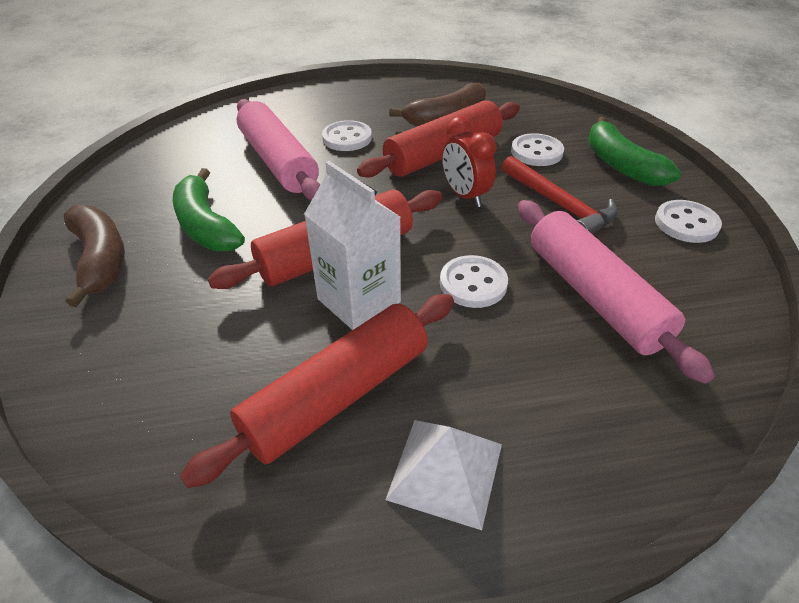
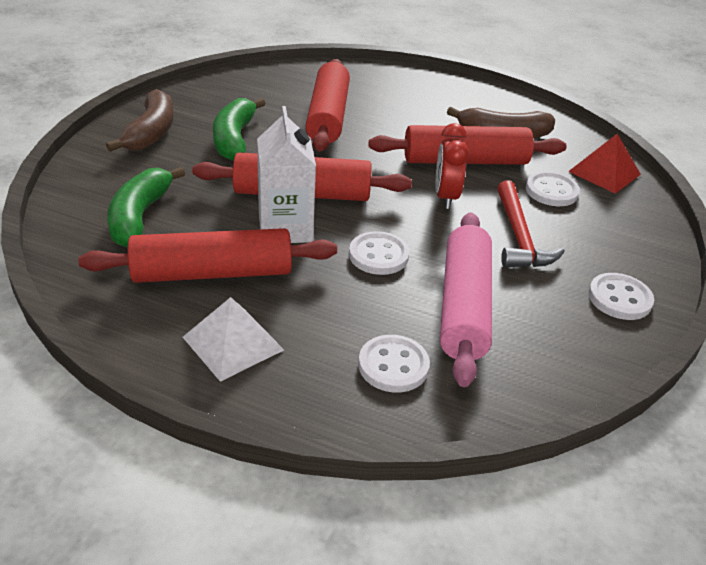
camera: 30 degrees right, 5 degrees down
pink rolling pin [237,99,320,200] -> red rolling pin [305,59,350,151]
white button [322,120,372,151] -> white button moved to [358,335,430,392]
green banana [588,117,681,186] -> green banana moved to [107,167,185,248]
none -> red pyramid [568,134,641,194]

